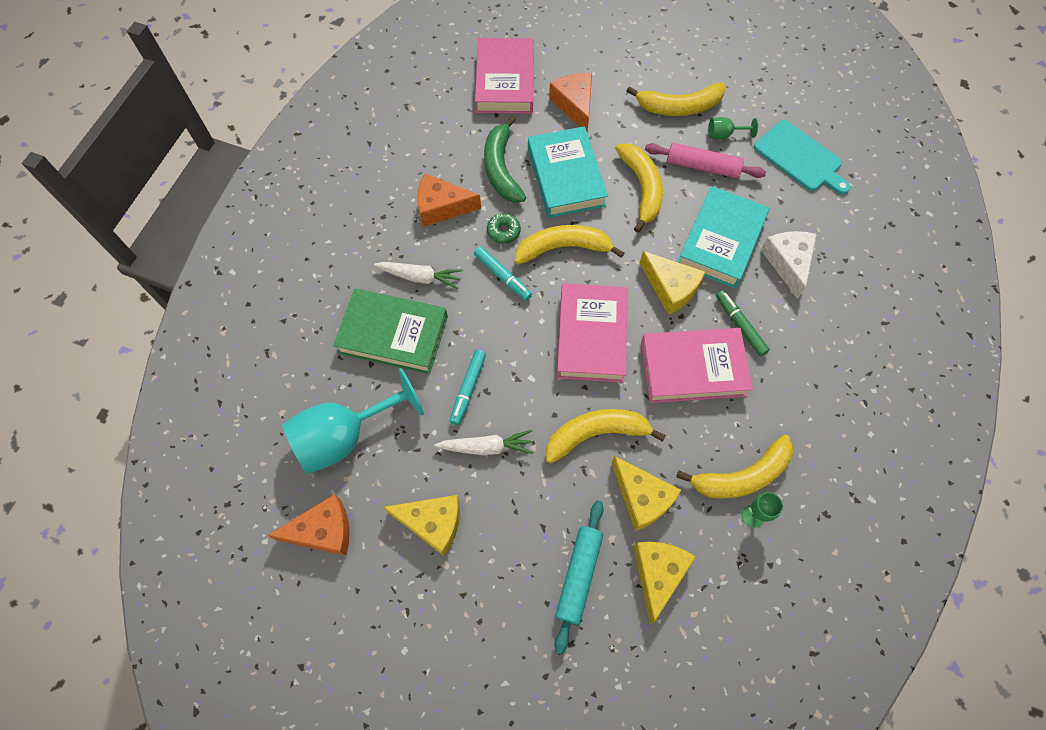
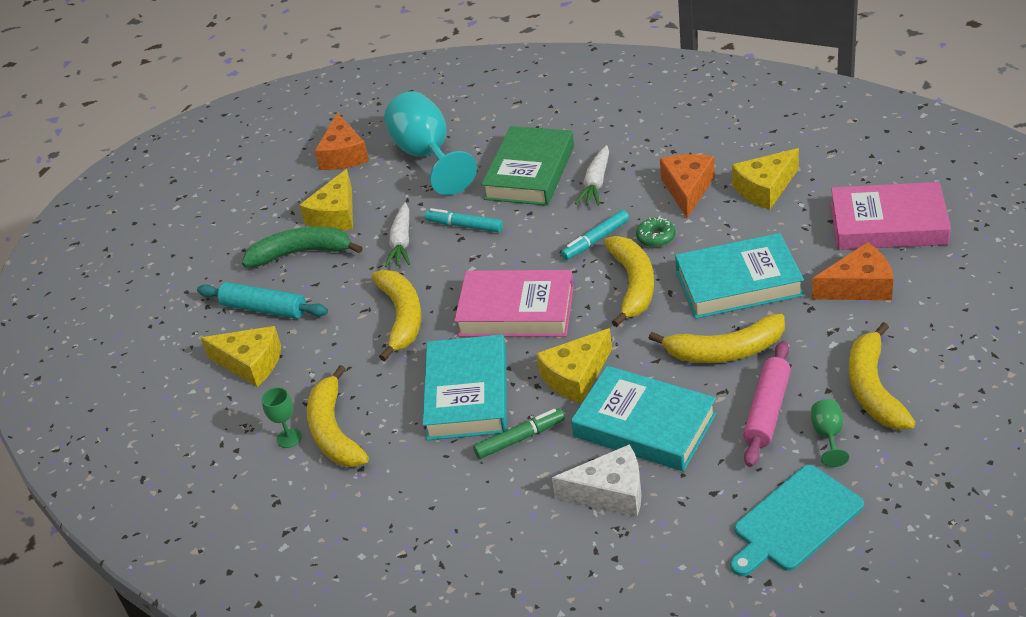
camera: 100 degrees right, 25 degrees down
green banana [484,116,526,202] -> green banana moved to [242,227,363,267]
yellow cheese [612,456,681,531] -> yellow cheese moved to [732,148,799,210]
pink book [641,328,753,403] -> turquoise book [423,334,507,440]

